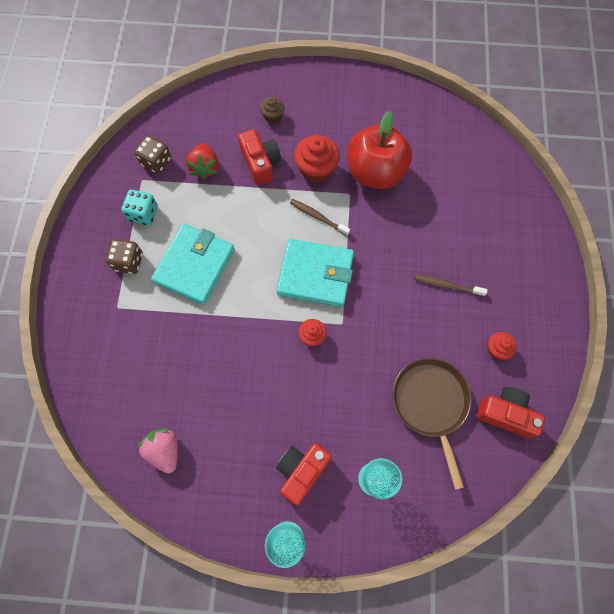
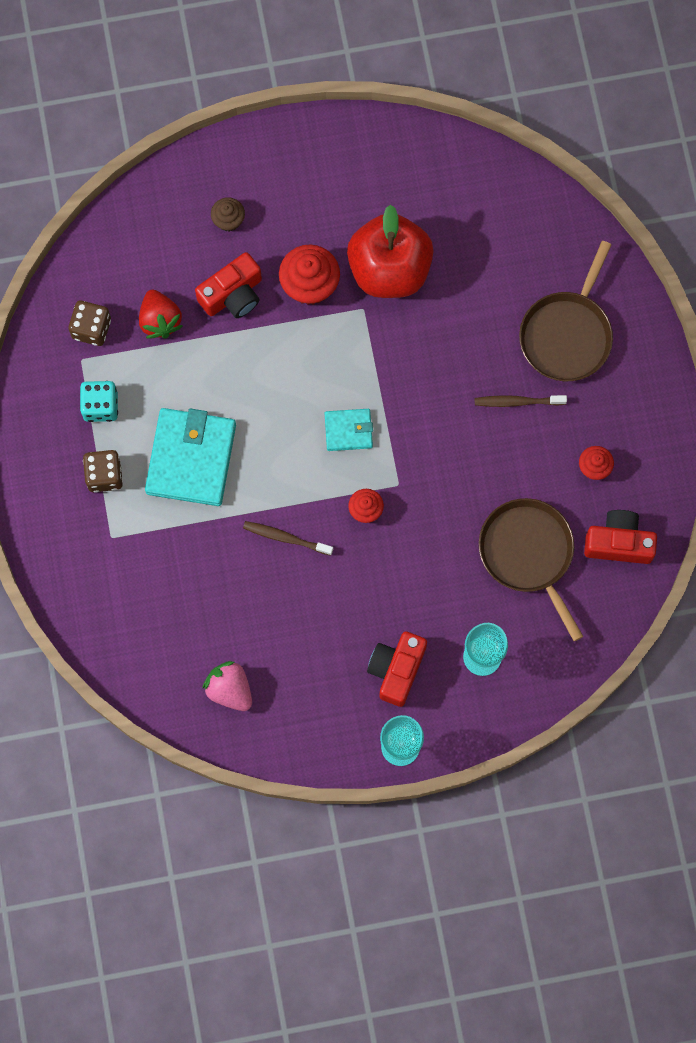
camera: 15 degrees left, 5 degrees up
red camera [238,129,281,185] -> red camera turned 90 degrees clockwise [195,252,262,318]
turquoise wallet [277,239,354,307] -> turquoise wallet [325,409,373,451], size x0.52
brown toothbrush [290,199,350,236] -> brown toothbrush moved to [243,521,333,556]
none -> brown pan [519,241,613,381]

